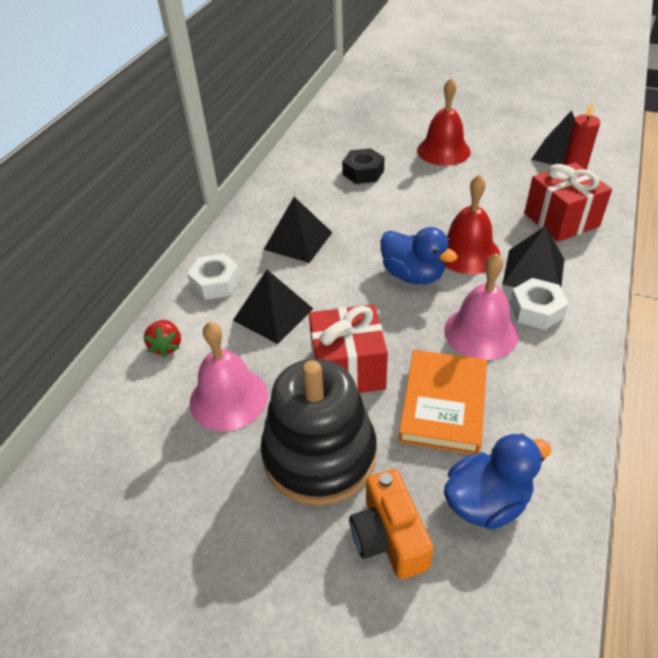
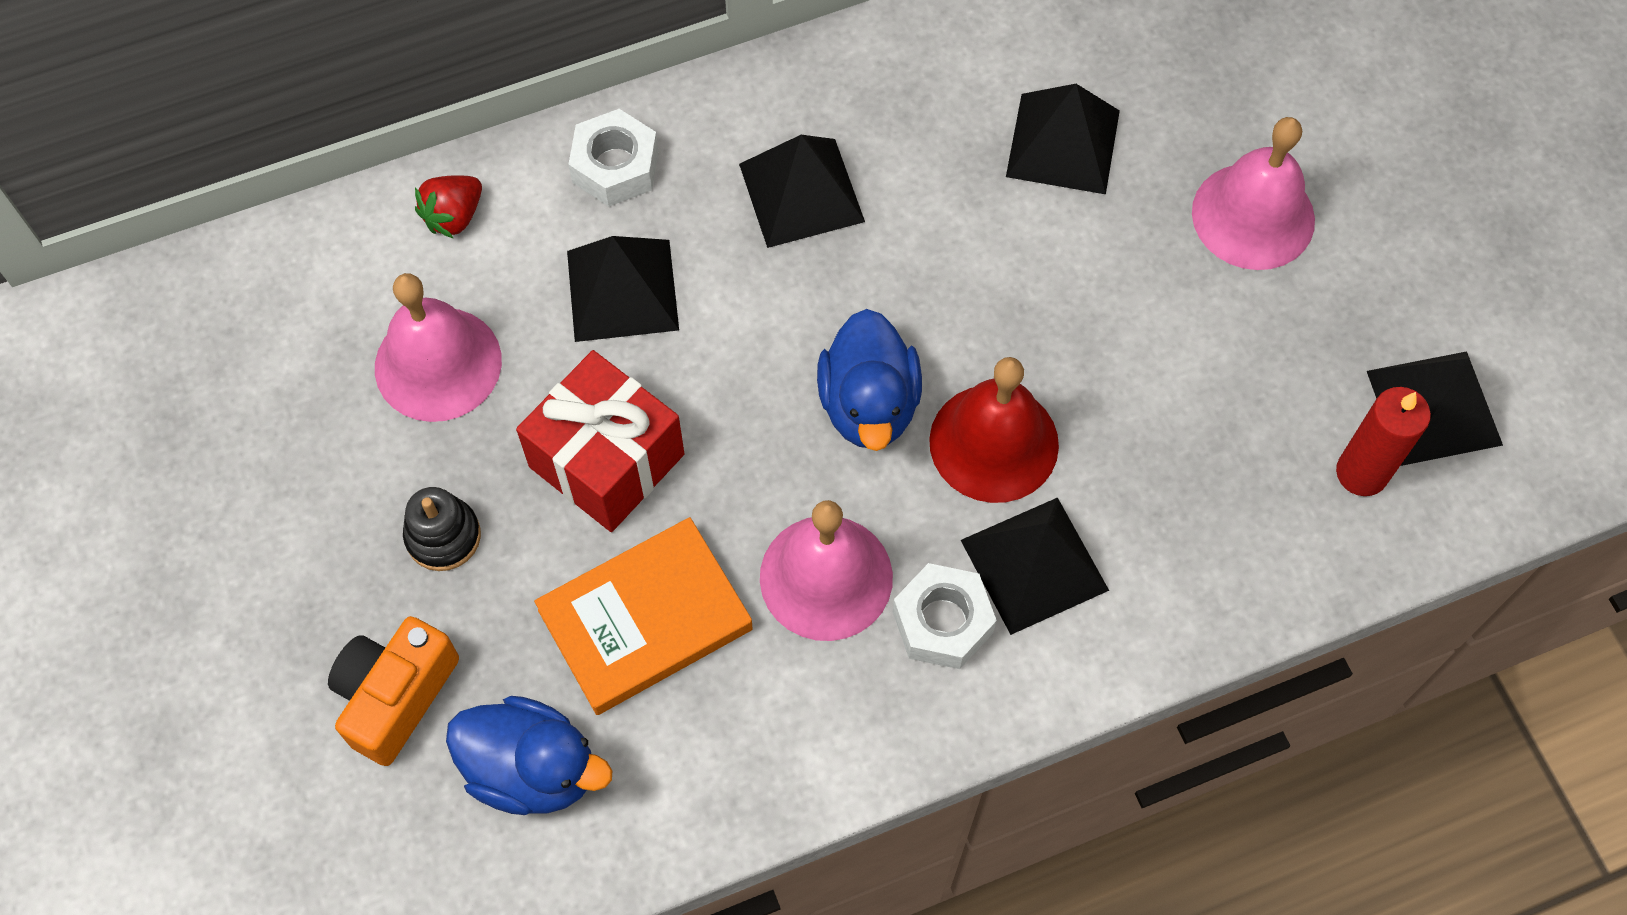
camera: 45 degrees right, 20 degrees up
black stacking toy [260,359,377,506] -> black stacking toy [403,487,481,571], size x0.43
black nut [342,148,384,184] -> black pyramid [1006,84,1120,194]
red bell [417,78,471,166] -> pink bell [1192,117,1315,270]
red gift [524,163,612,242] -> none

